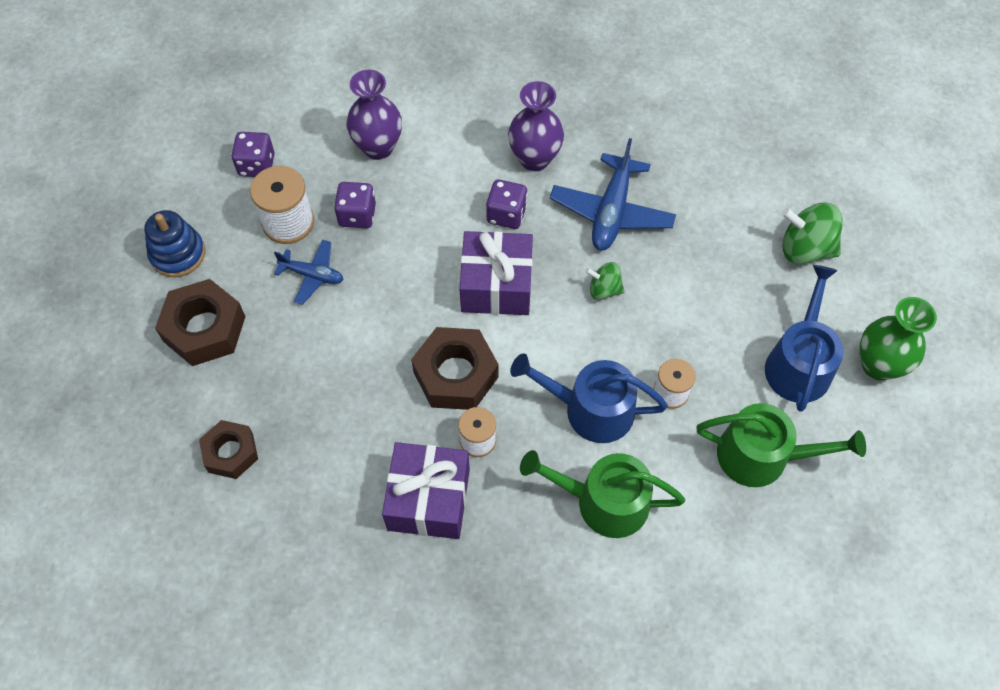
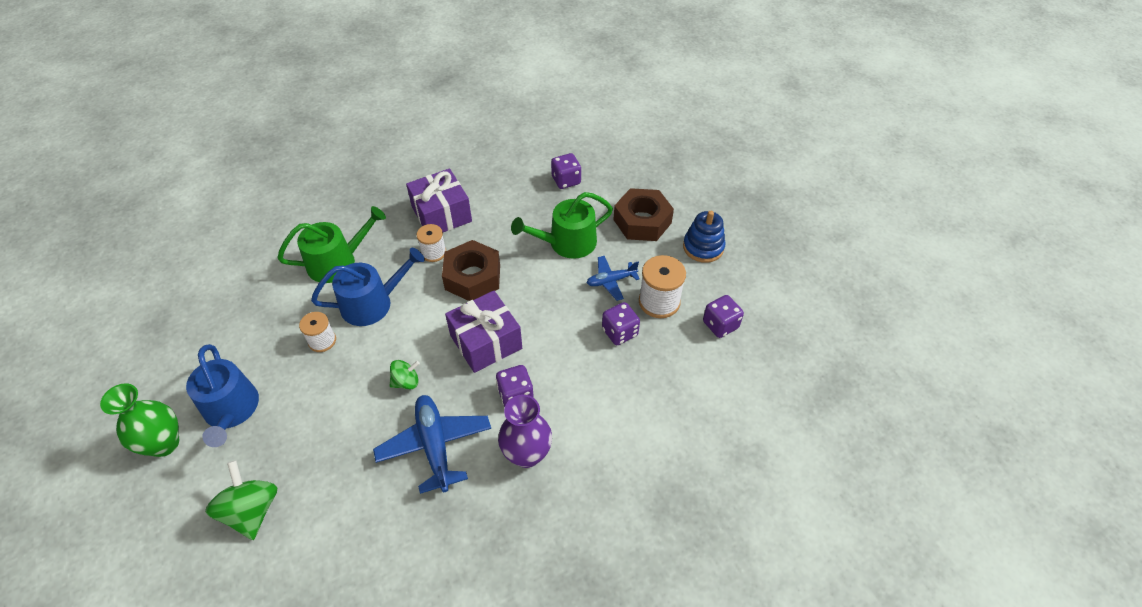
camera: 145 degrees right, 10 degrees down
brown nut [199,420,258,479] -> purple dice [551,153,581,189]
purple vase [346,70,402,160] -> none
green watering can [696,403,866,487] -> green watering can moved to [511,192,613,259]
green spinning top [782,203,843,264] -> green spinning top turned 90 degrees counterclockwise [205,460,277,540]

